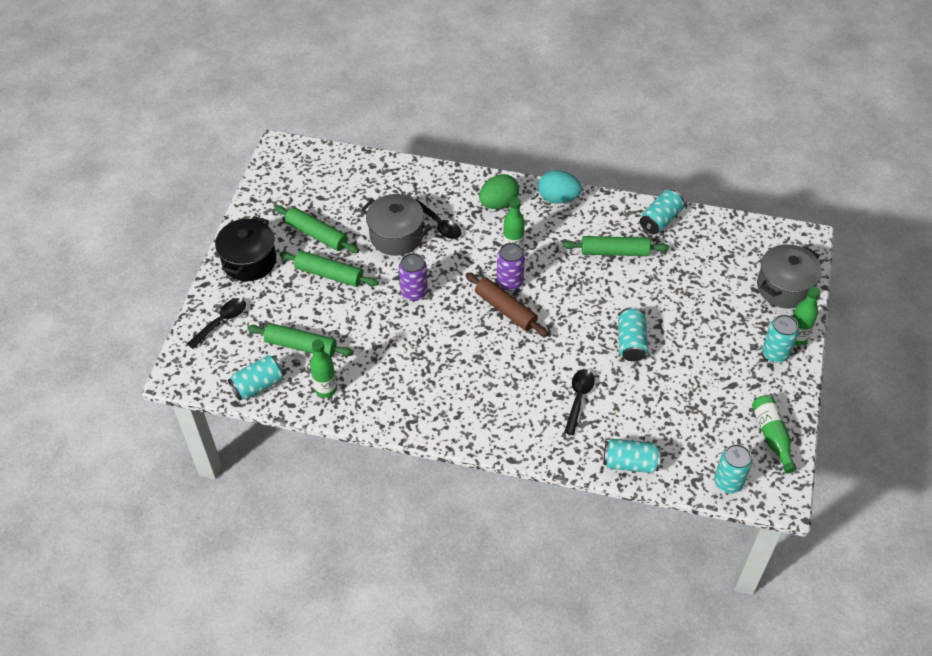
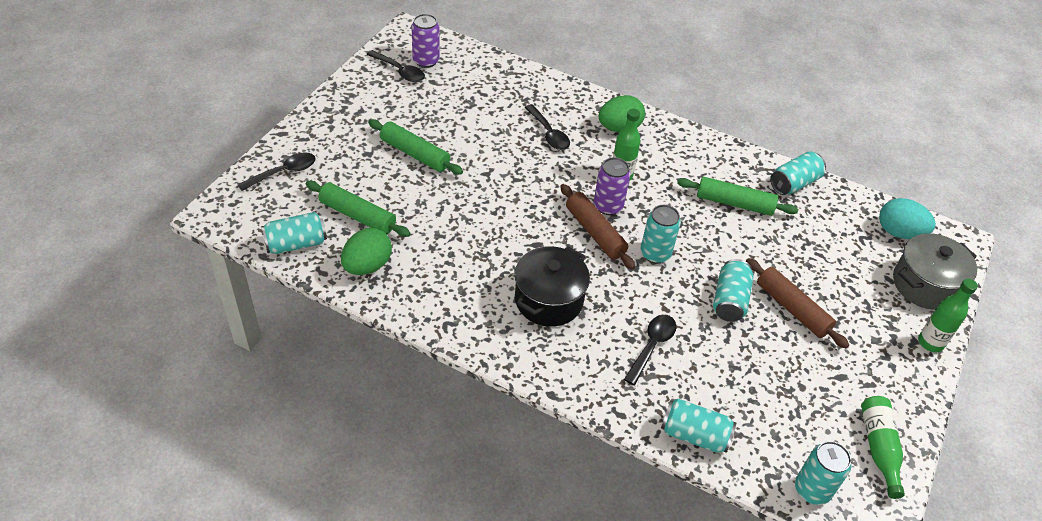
camera: 10 degrees right, 5 degrees down
black pot [215,216,276,281] -> black pot moved to [515,246,590,327]
green rolling pin [274,205,359,253] -> none
green bottle [310,339,337,398] -> green egg [341,228,392,275]
grey pot [361,194,429,256] -> none
purple can [399,253,428,301] -> purple can moved to [411,14,440,68]
turquoise egg [538,170,582,204] -> turquoise egg moved to [879,198,936,239]
turquoise can [762,314,799,363] -> turquoise can moved to [641,205,681,264]
none -> black spoon [367,50,425,82]
none -> brown rolling pin [746,258,849,348]

